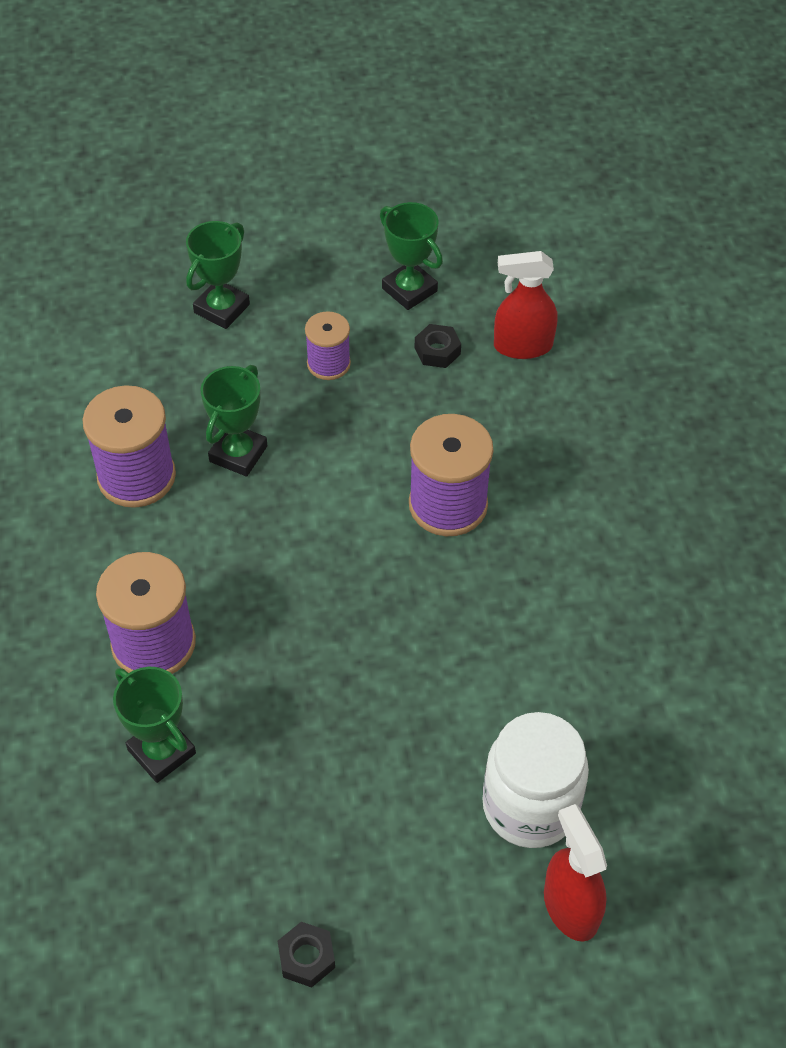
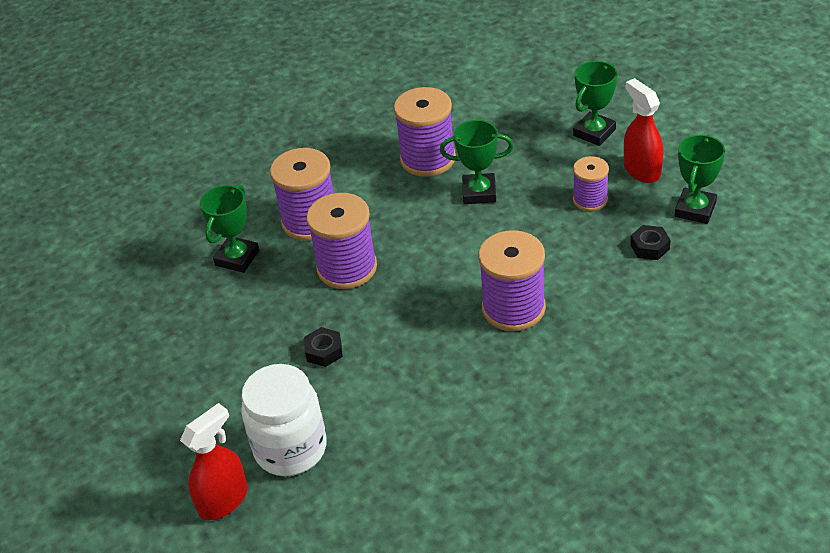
camera: 70 degrees right, 10 degrees down
green trophy [186,221,250,329] -> green trophy turned 60 degrees counterclockwise [573,61,617,146]
black nut [278,922,335,988] -> black nut moved to [304,327,343,367]
red spray bottle [494,251,558,359] -> red spray bottle moved to [624,78,663,183]
none -> purple spool [306,193,377,289]

